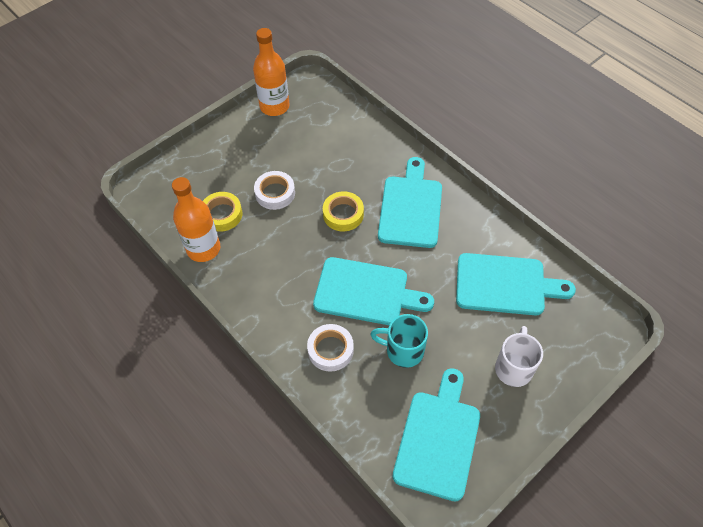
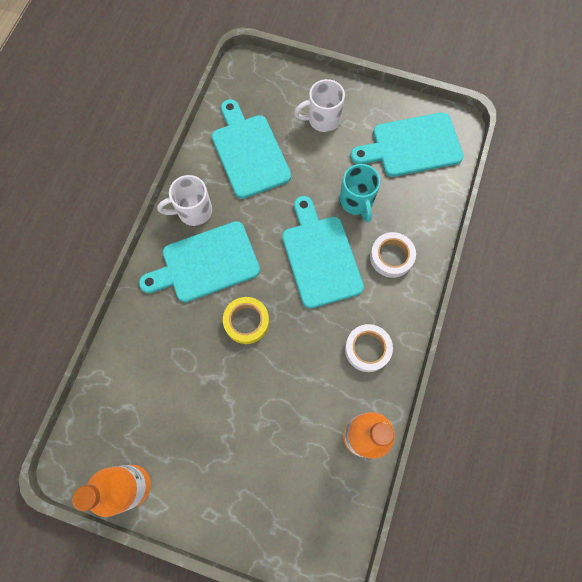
camera: 120 degrees left, 15 degrees up
yellow tape [203,192,242,232] -> none
white tape [254,171,295,210] -> white tape moved to [345,324,393,372]
none -> white mug [157,175,212,226]

